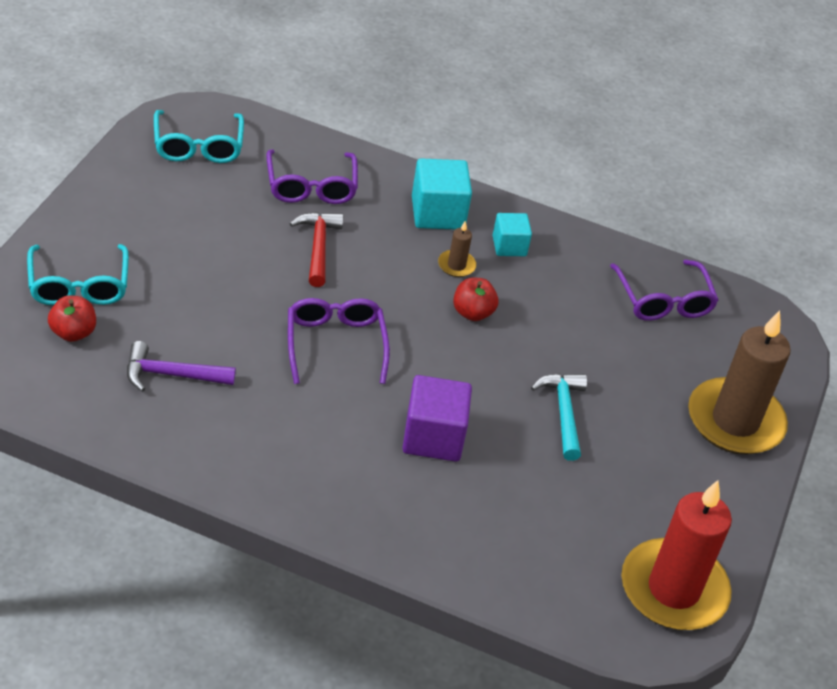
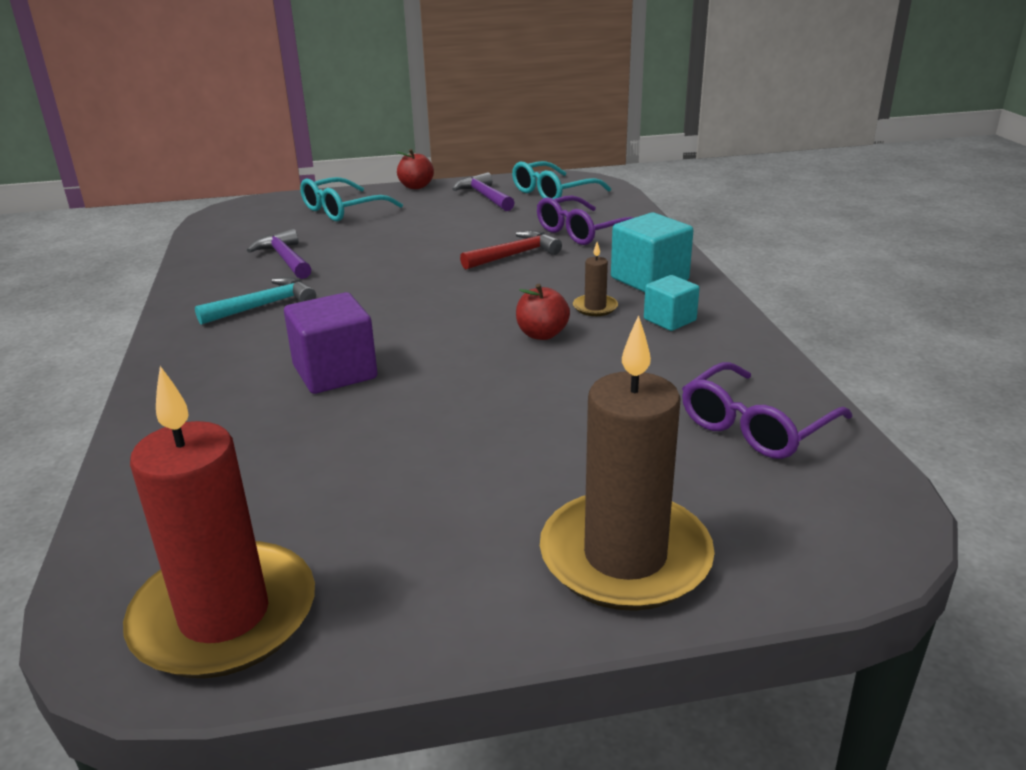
camera: 65 degrees right, 15 degrees down
red apple [48,295,96,342] -> red apple moved to [396,149,434,189]
purple glasses [288,298,390,384] -> none
turquoise hammer [531,374,587,461] -> turquoise hammer moved to [195,277,316,325]
none -> purple hammer [452,172,515,211]

